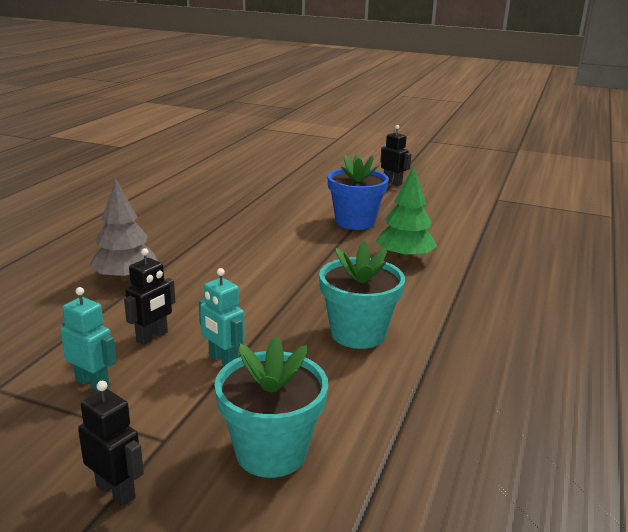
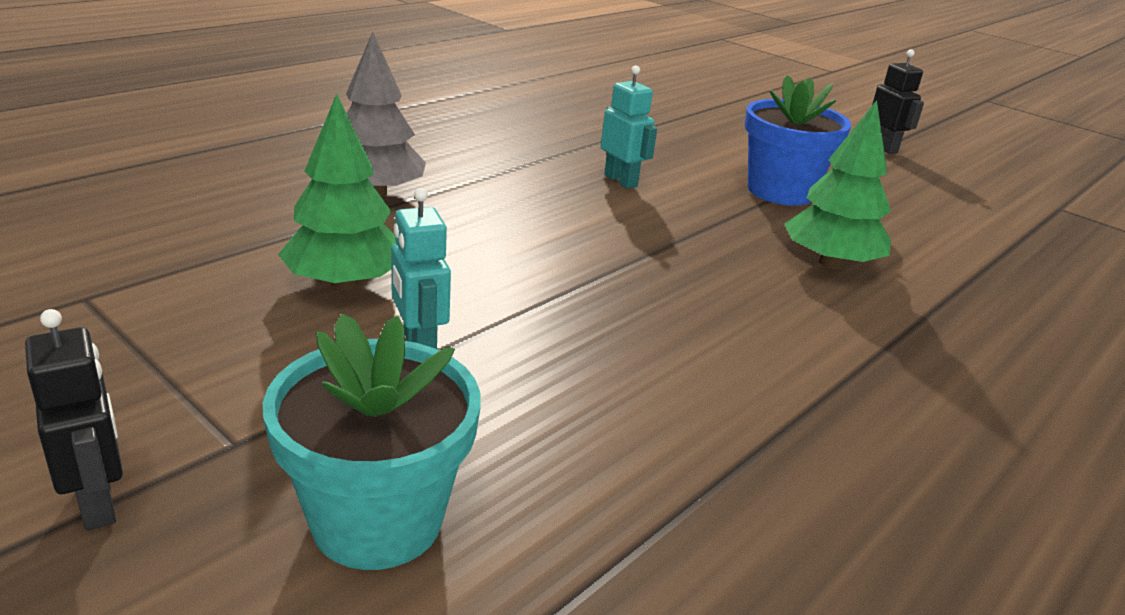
camera: 20 degrees right, 5 degrees up
turquoise robot [60,287,116,392] -> turquoise robot moved to [601,65,657,189]
black robot [124,248,175,345] -> green tree [278,94,396,290]
turquoise flower pot [319,240,405,349] -> none

